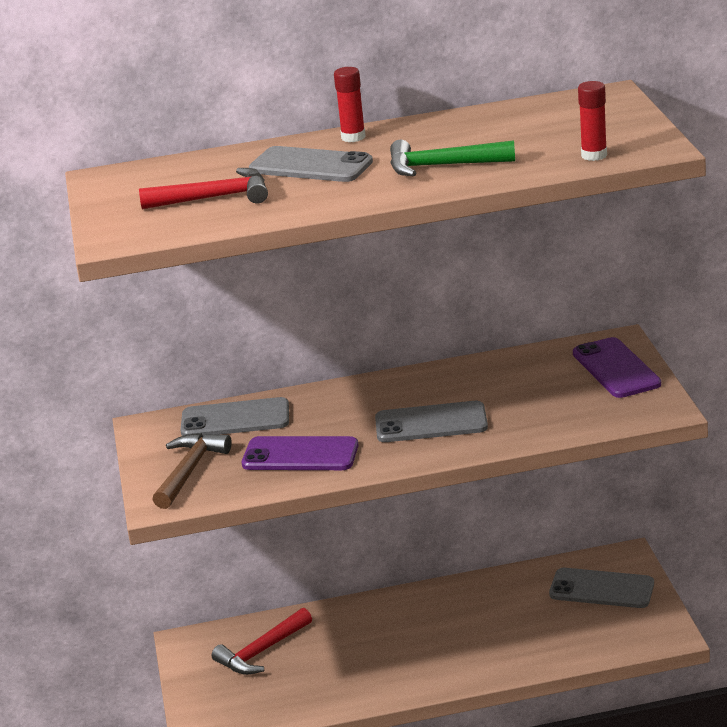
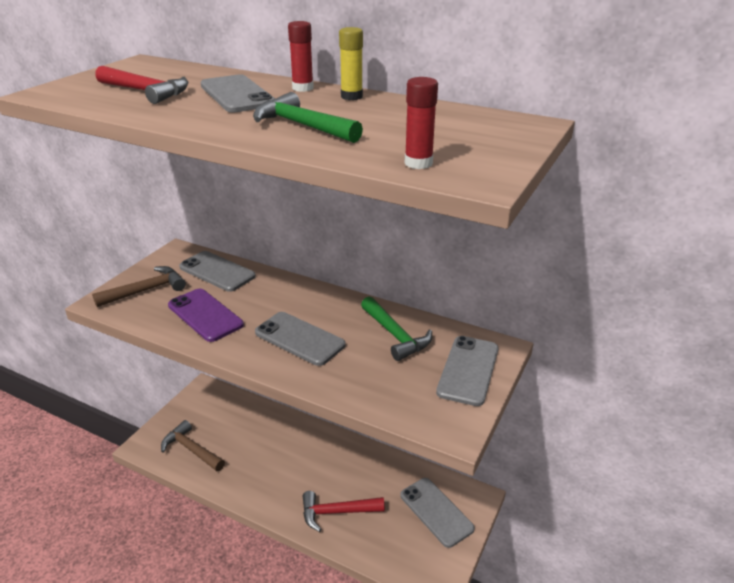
camera: 35 degrees right, 5 degrees up
red hammer [212,608,312,675] -> red hammer moved to [303,491,385,532]
purple phone [573,337,661,398] -> grey phone [436,336,499,406]
none -> brown hammer [161,420,225,471]
none -> yellow glue stick [339,27,363,100]
none -> green hammer [361,296,432,361]

